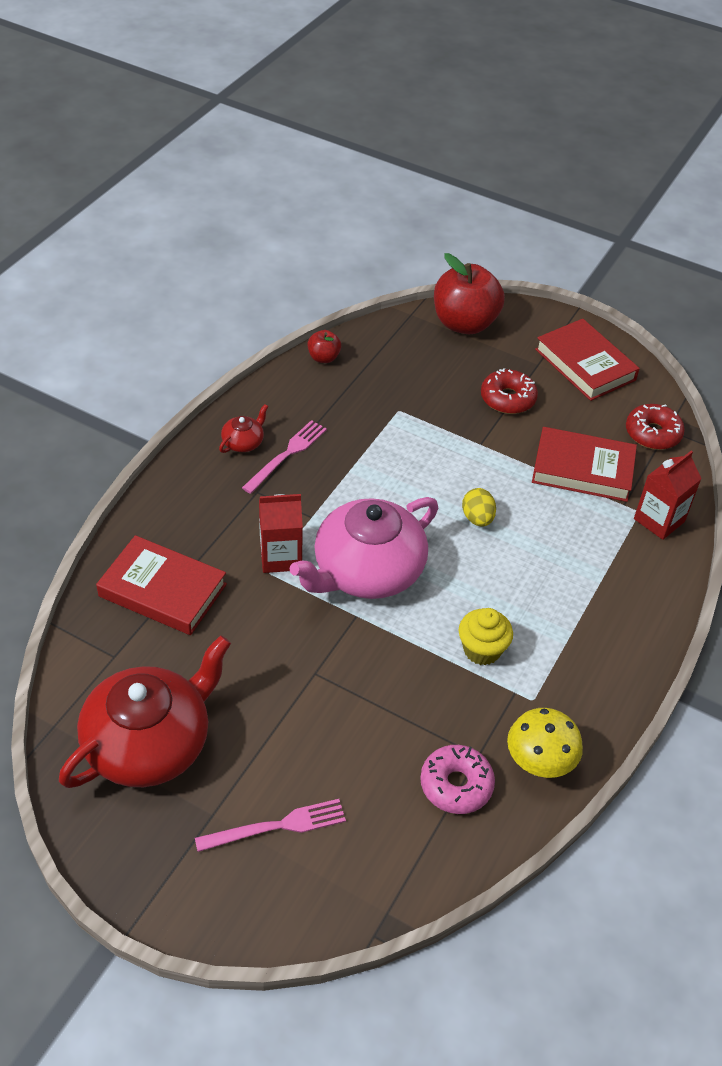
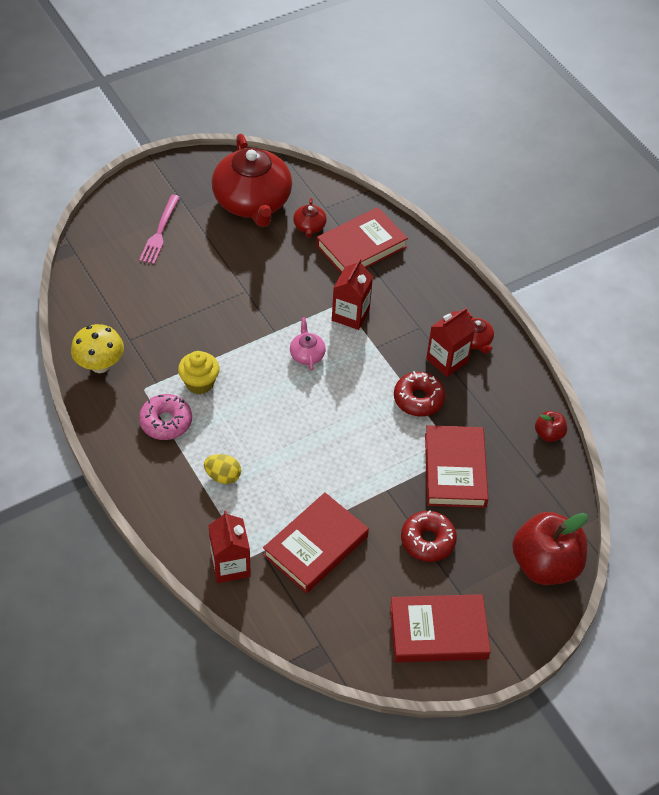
camera: 120 degrees right, 5 degrees up
pink fork [242,420,327,494] -> red carton [426,308,475,377]
pink teapot [290,497,438,599] -> pink teapot [290,317,326,371], size x0.41
pink donut [420,745,495,814] -> pink donut moved to [139,394,192,440]
yellow egg [462,488,496,526] -> yellow egg moved to [204,454,241,484]
red donut [626,404,685,450] -> red donut moved to [394,371,445,417]
none -> red teapot [293,198,327,238]
none -> red book [425,425,488,508]

